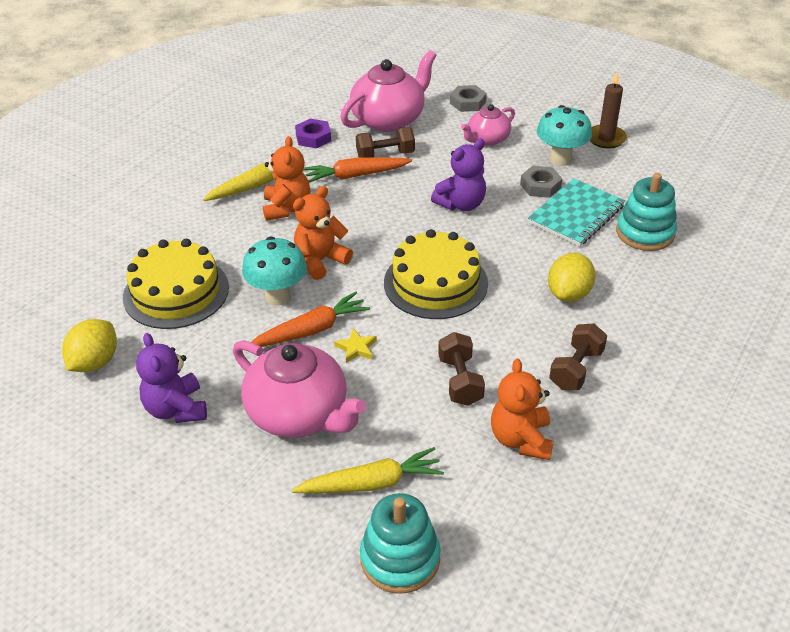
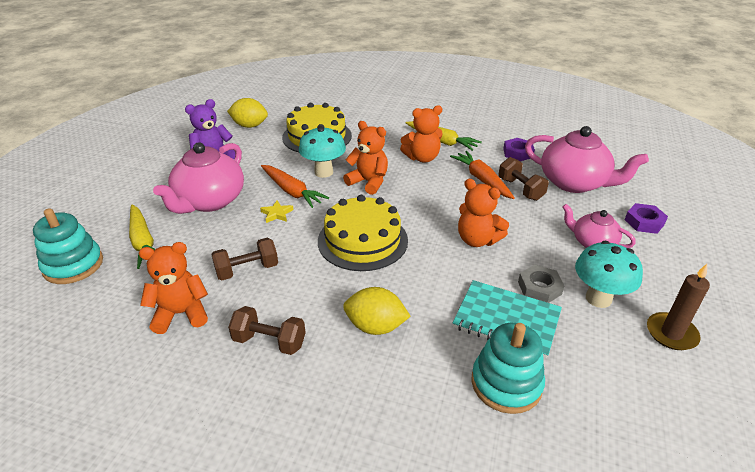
camera: 75 degrees right, 5 degrees down
purple teddy bear [431,139,486,211] -> orange teddy bear [458,179,509,247]
grey nut [450,85,487,112] -> purple nut [625,203,668,234]

